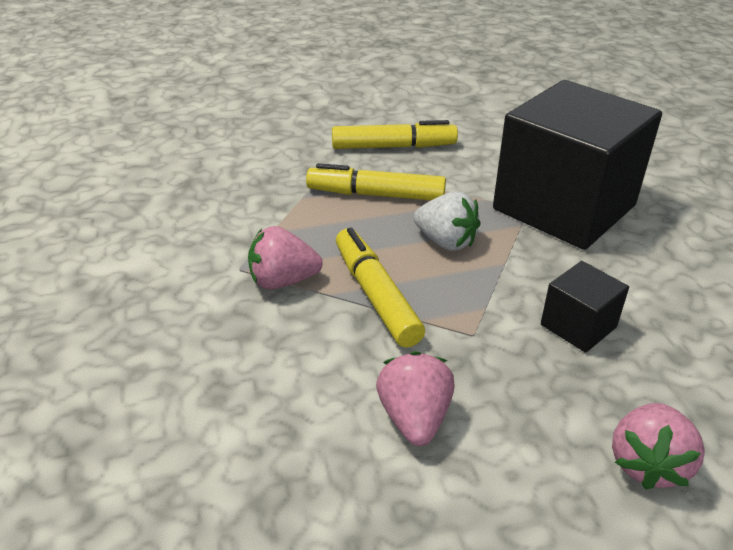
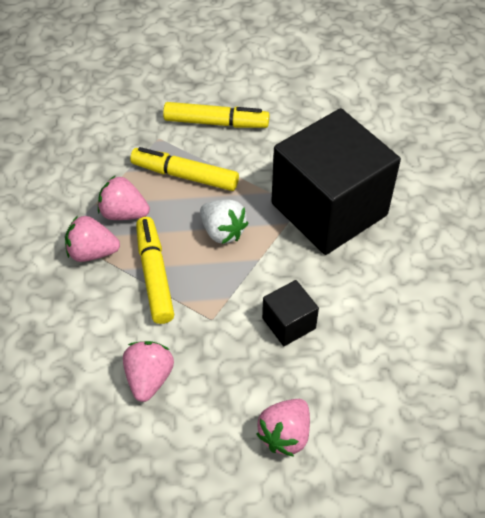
camera: 10 degrees right, 15 degrees up
none -> pink strawberry [98,175,150,220]

